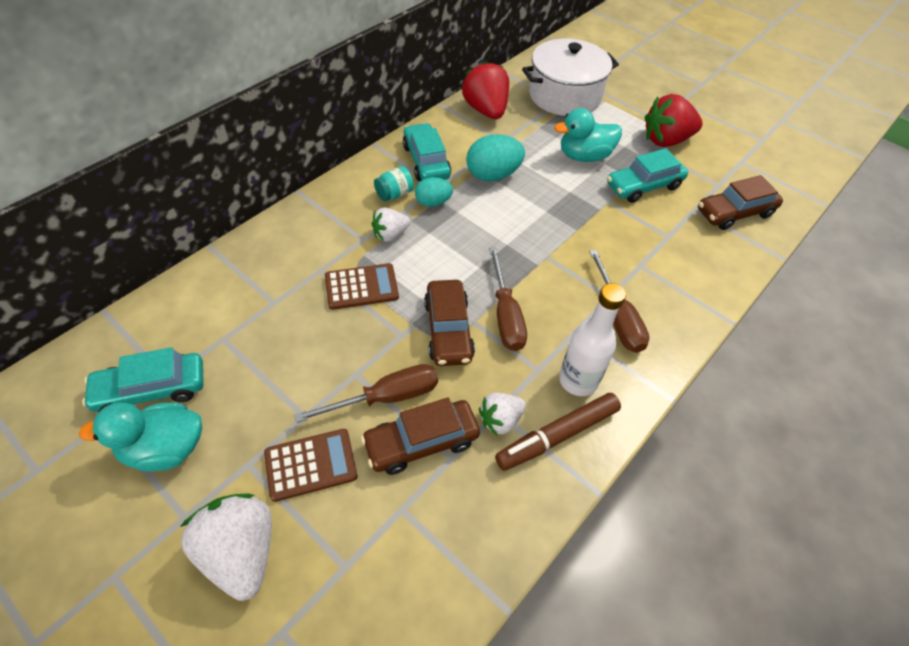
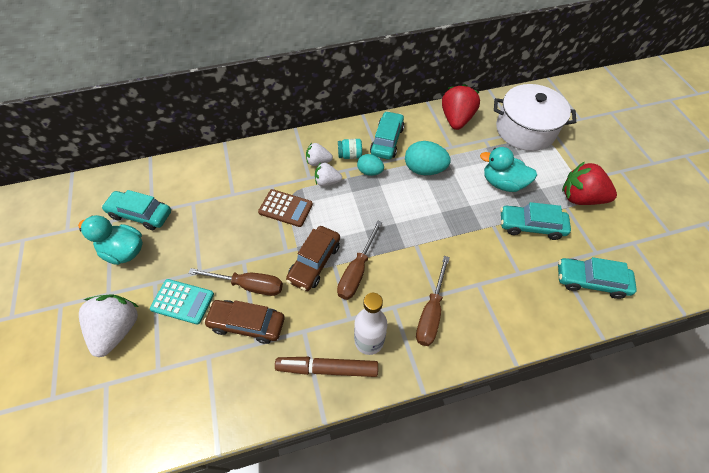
camera: 35 degrees right, 5 degrees up
brown calculator [264,429,357,502] -> turquoise calculator [150,279,214,325]
white strawberry [479,392,526,435] -> white strawberry moved to [306,143,333,166]
brown car [698,175,783,230] -> turquoise car [558,257,637,299]

